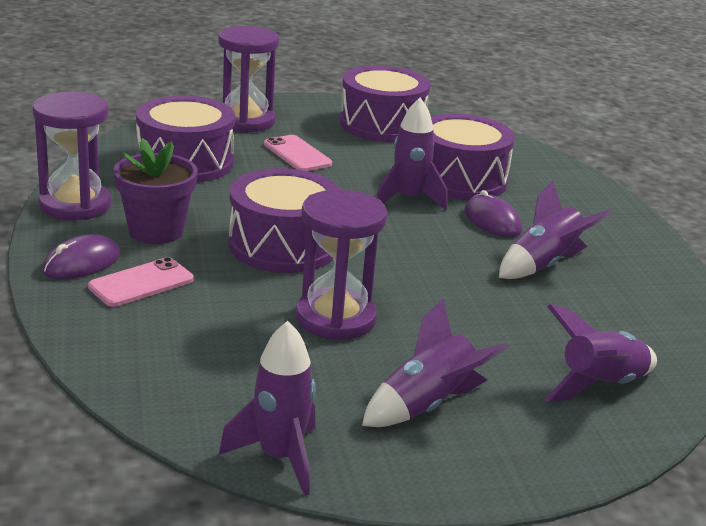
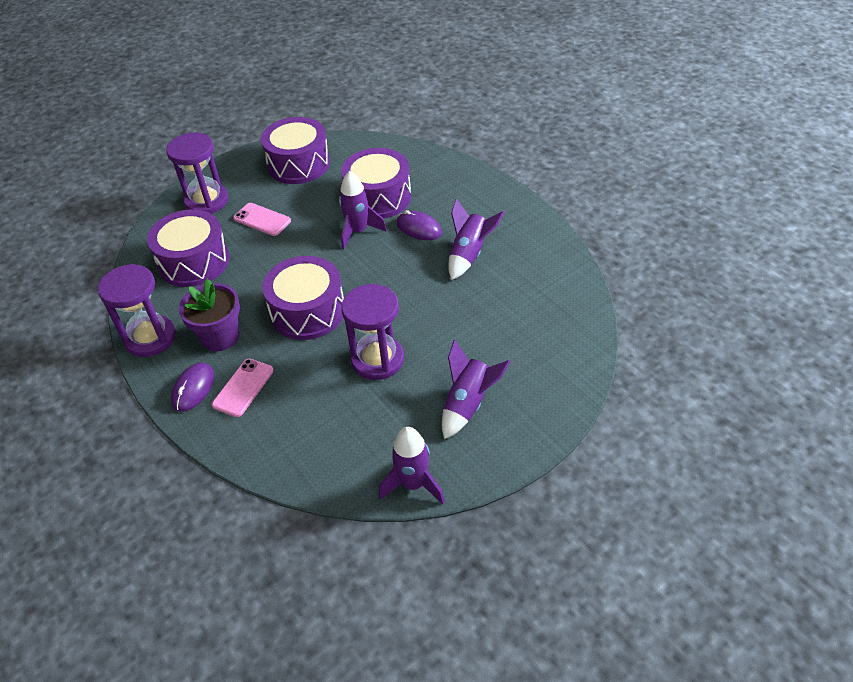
camera: 20 degrees left, 20 degrees up
purple rocket [545,304,657,402] -> none

